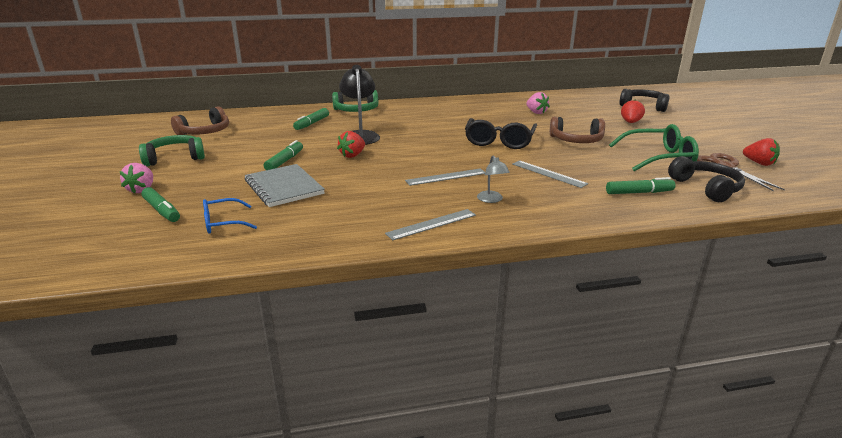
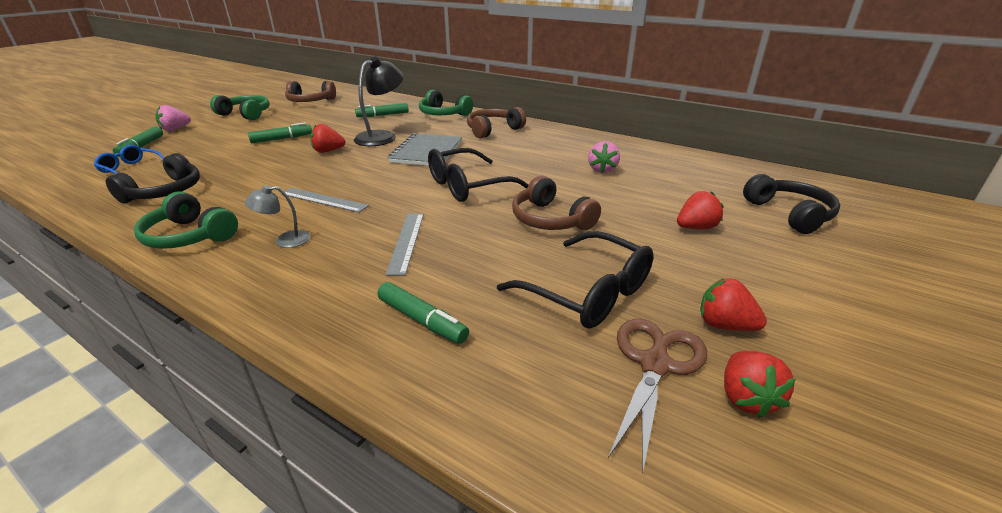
camera: 45 degrees right, 5 degrees up
grey notebook [245,164,325,207] -> grey notebook moved to [388,133,462,166]
grey ruler [385,209,476,240] -> green headphones [134,191,238,249]
grey lamp [477,155,510,203] -> grey lamp turned 45 degrees clockwise [245,185,310,248]
green glasses [609,124,699,171] -> black glasses [497,231,654,329]
black headphones [668,156,745,202] -> black headphones moved to [106,153,200,203]
none -> brown headphones [467,107,526,139]
none -> red strawberry [700,278,767,331]

